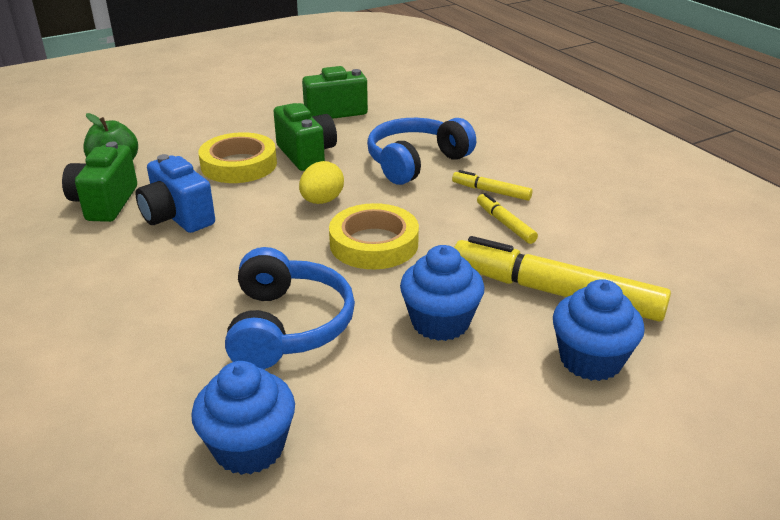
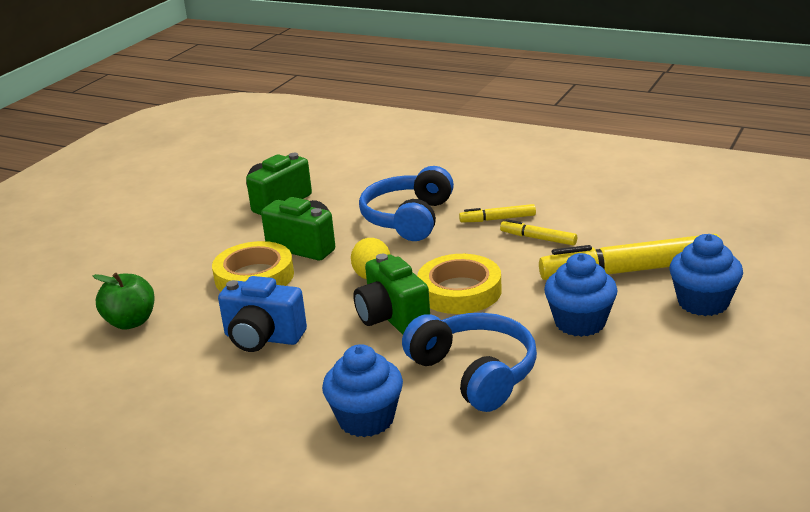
camera: 30 degrees left, 5 degrees down
green camera [62,141,137,222] -> green camera moved to [353,254,430,335]
blue cupcake [191,361,295,475] -> blue cupcake moved to [322,344,403,437]

